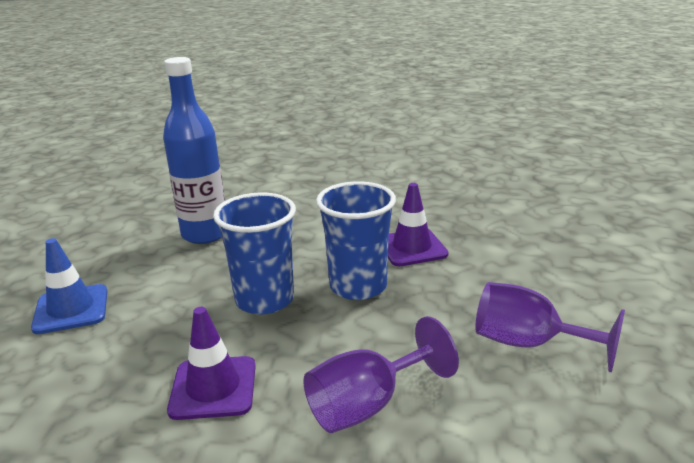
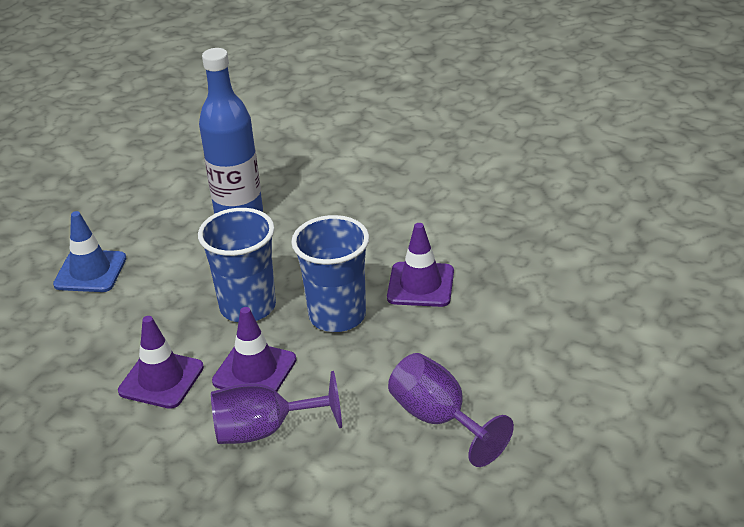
camera: 25 degrees right, 10 degrees up
none -> purple traffic cone [212,307,296,392]

